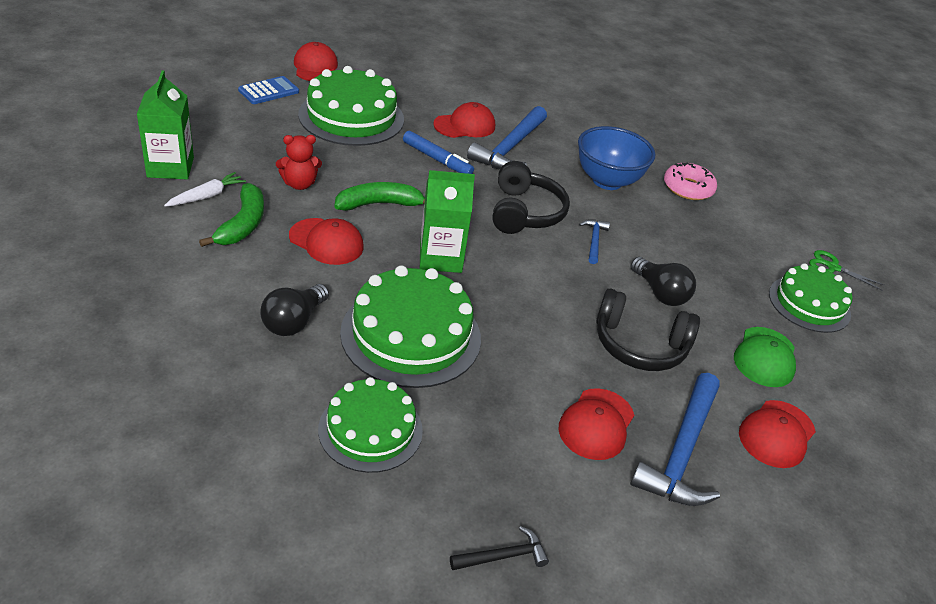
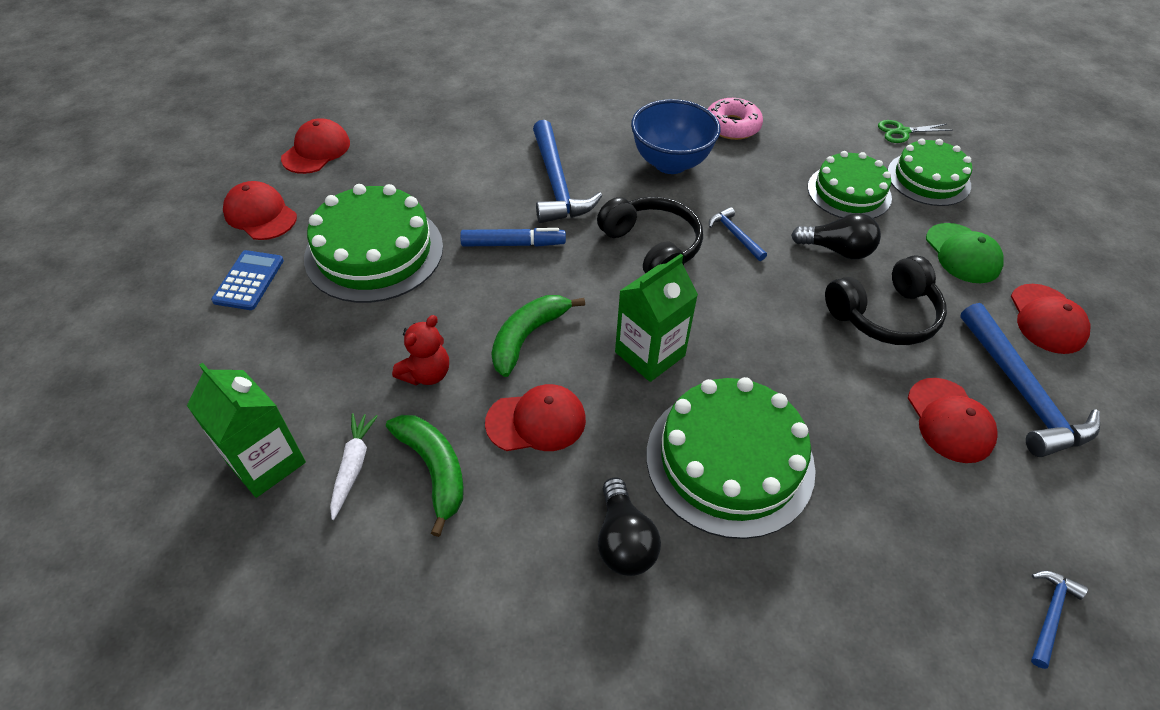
camera: 35 degrees left, 10 degrees up
green cake [318,377,423,473] -> green cake moved to [808,151,892,219]
red cap [433,102,495,138] -> red cap moved to [281,118,350,174]
black hammer [450,526,549,570] -> blue hammer [1031,571,1088,669]

